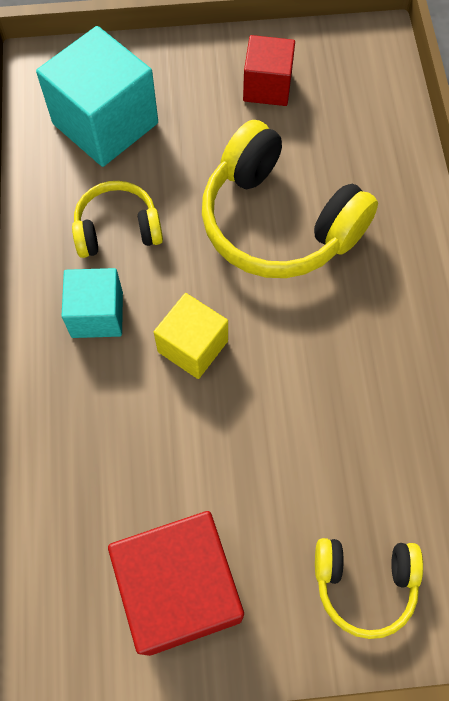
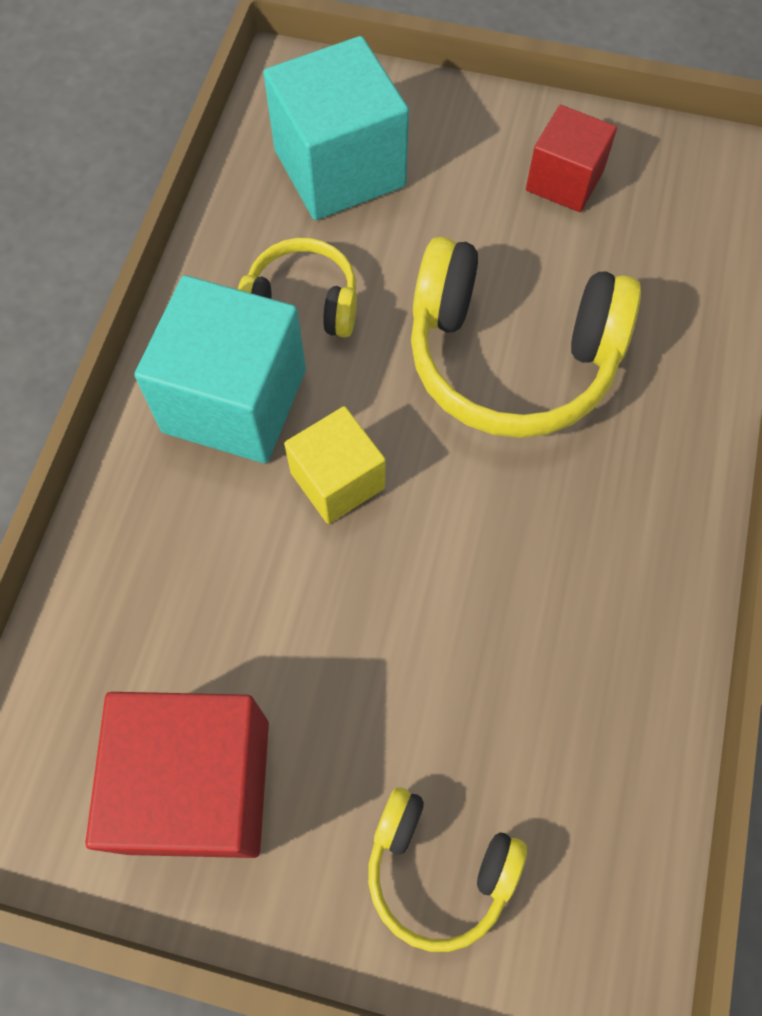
camera: 20 degrees right, 0 degrees up
turquoise cube [61,268,123,338] -> turquoise cube [134,275,306,463], size x1.69
yellow headphones [202,120,378,278] -> yellow headphones turned 45 degrees counterclockwise [411,237,641,438]

